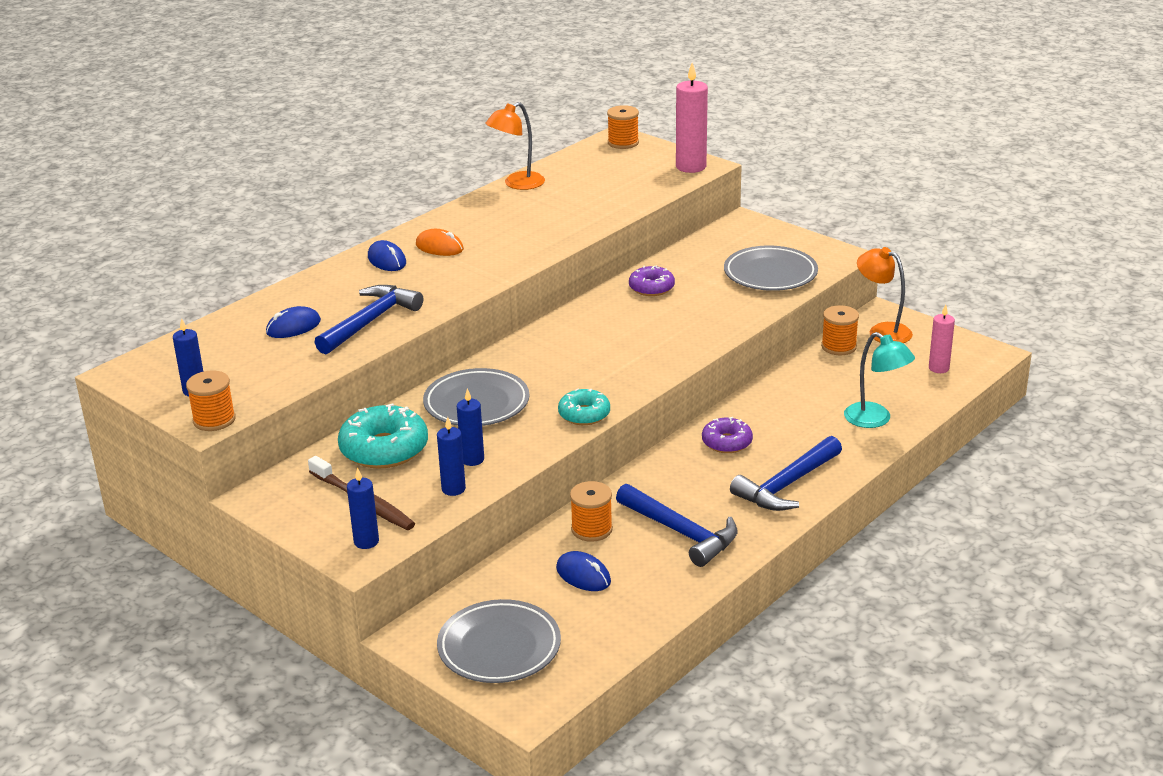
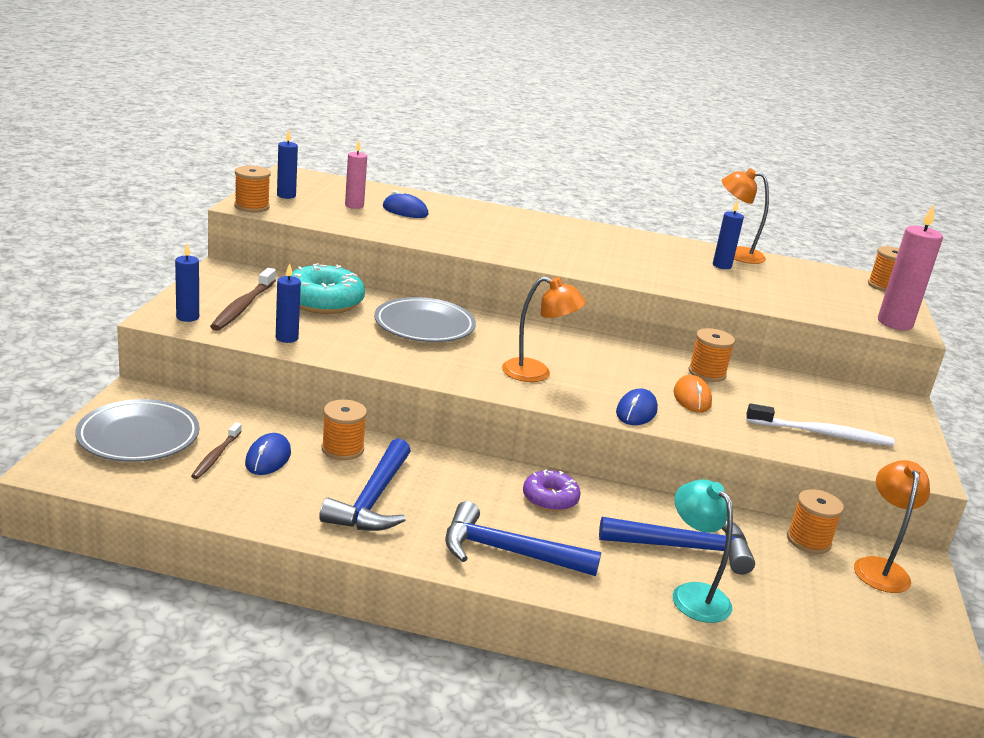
camera: 55 degrees right, 5 degrees down
blue hammer [314,285,423,354] -> blue hammer moved to [599,517,755,574]
blue mouse [368,240,406,271] -> blue mouse moved to [616,388,658,425]
orange mouse [416,229,464,256] -> orange mouse moved to [674,375,712,413]
blue candle [457,388,484,466] -> blue candle moved to [713,200,744,269]
turquoise donut [558,388,610,425] -> none
purple donut [629,266,675,296] -> orange spool [689,328,735,382]
grey plate [724,246,818,291] -> white toothbrush [746,403,895,446]
turquoise lamp [844,332,915,428] -> turquoise lamp turned 135 degrees clockwise [673,479,733,623]
pink candle [929,304,955,373] -> pink candle moved to [345,140,367,209]
none -> brown toothbrush [191,422,242,479]
none -> orange lamp [502,276,586,382]

